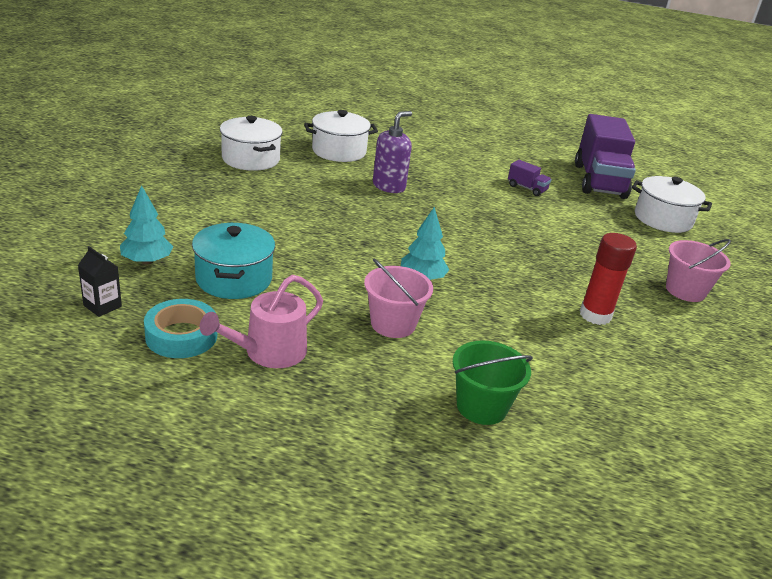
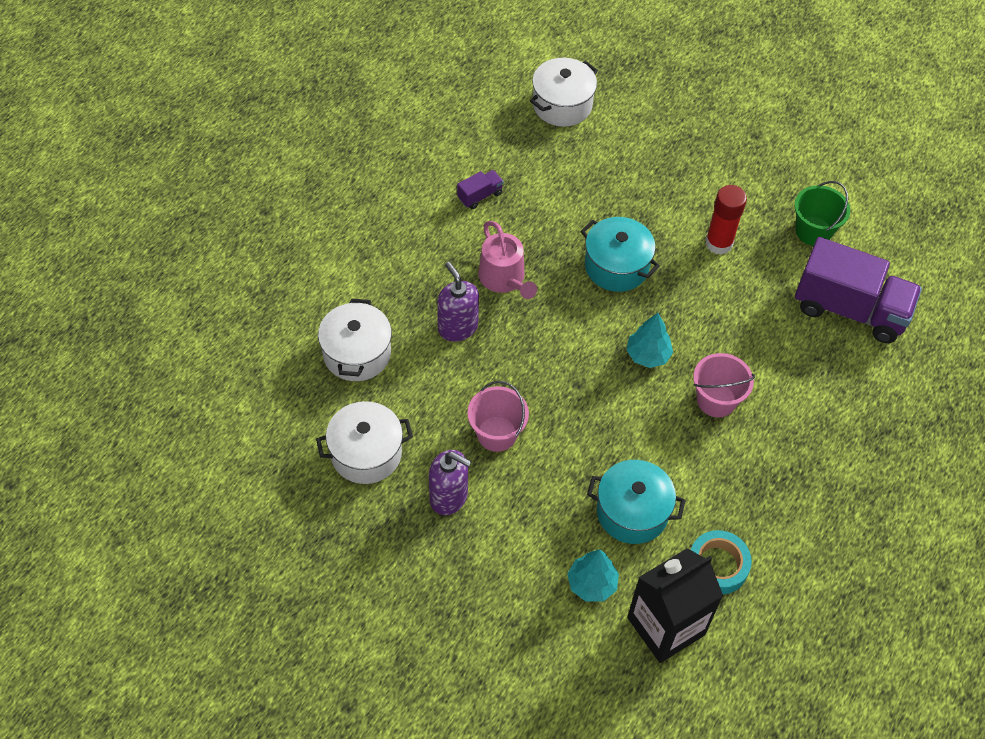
camera: 70 degrees left, 25 degrees up
black carton [78,246,122,317] -> black carton [627,548,723,663], size x2.31
pink watering can [200,275,323,368] -> pink watering can moved to [478,221,537,299]
green bucket [453,341,533,425] -> green bucket moved to [794,181,850,246]
purple truck [575,114,636,199] -> purple truck moved to [795,237,922,343]
pink bucket [666,239,731,302] -> pink bucket moved to [467,381,529,452]
none -> purple soap dispenser [429,450,472,515]
none -> turquoise pot [581,217,660,292]

